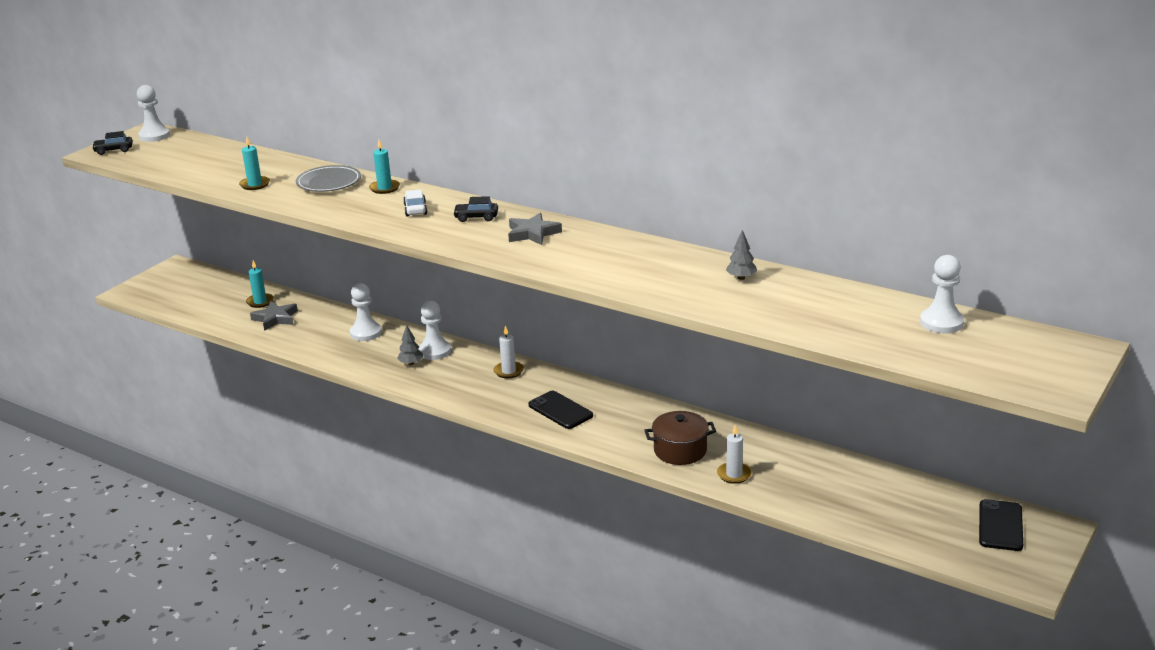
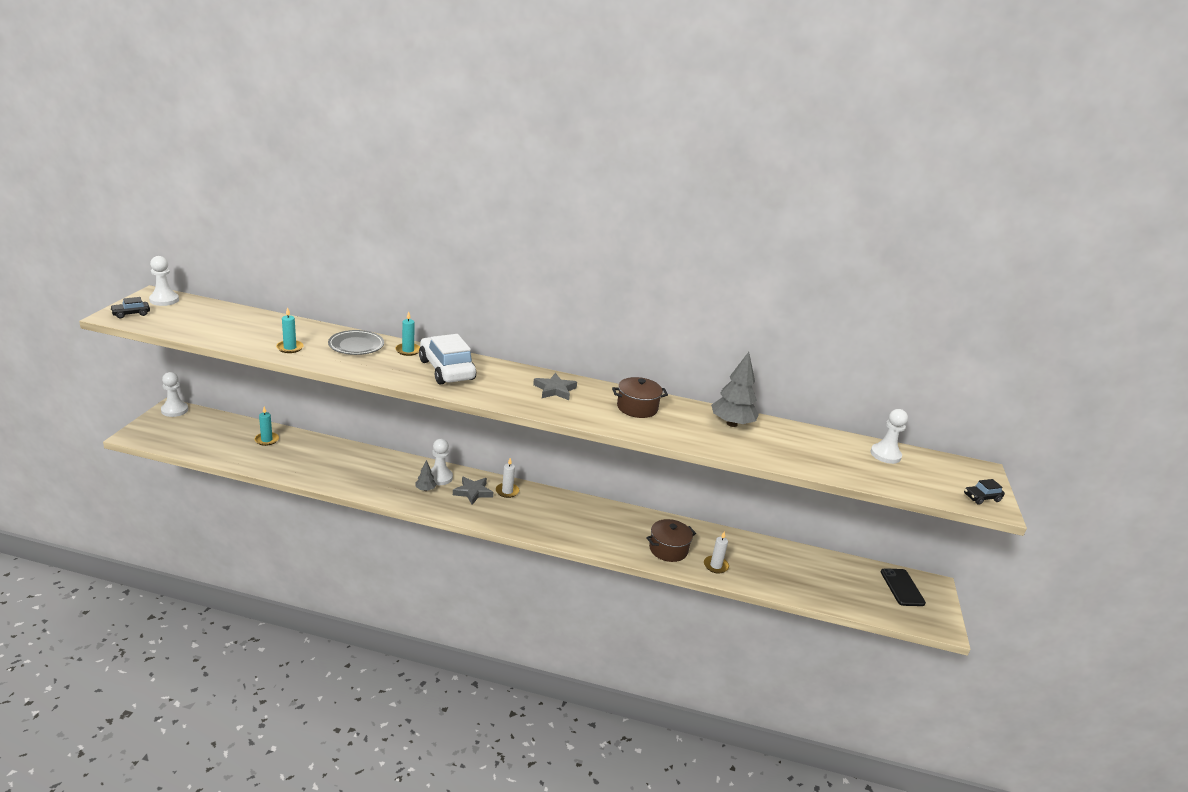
camera: 25 degrees left, 0 degrees up
grey star [250,301,298,331] -> grey star moved to [453,476,493,505]
white pawn [350,283,382,341] -> white pawn moved to [161,372,188,417]
white car [403,189,427,216] -> white car [419,334,476,385], size x2.22
black car [453,196,498,222] -> black car moved to [964,479,1005,505]
black phone [529,391,593,429] -> none
grey tree [726,230,757,280] -> grey tree [711,352,759,427], size x2.05
none -> brown pot [612,377,668,418]

